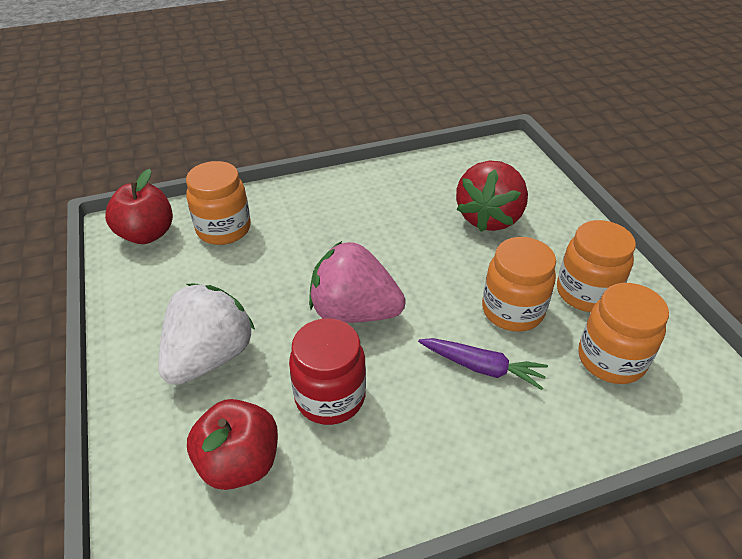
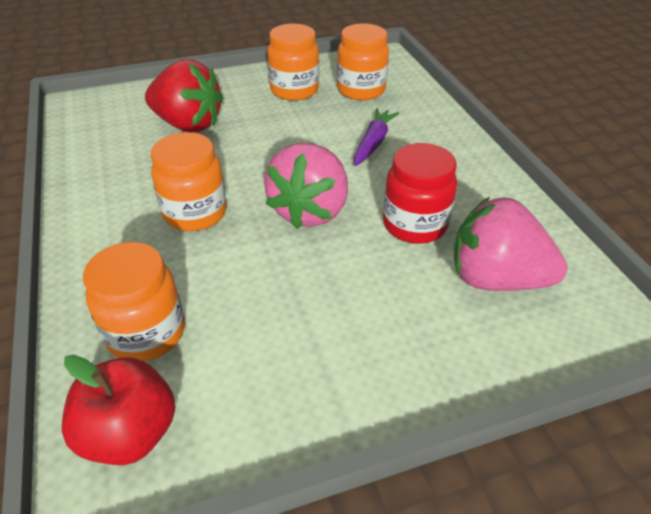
camera: 90 degrees left, 0 degrees up
white strawberry [158,284,255,385] -> none
red apple [187,399,278,490] -> pink strawberry [453,197,567,291]
orange jar [482,237,556,332] -> orange jar moved to [151,132,226,231]

